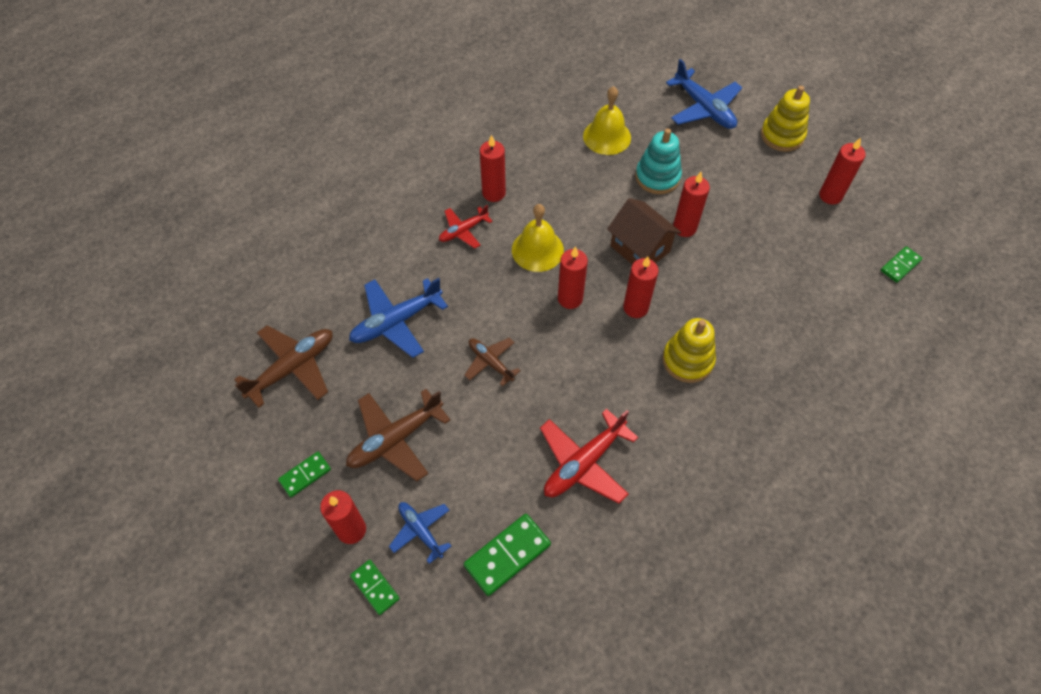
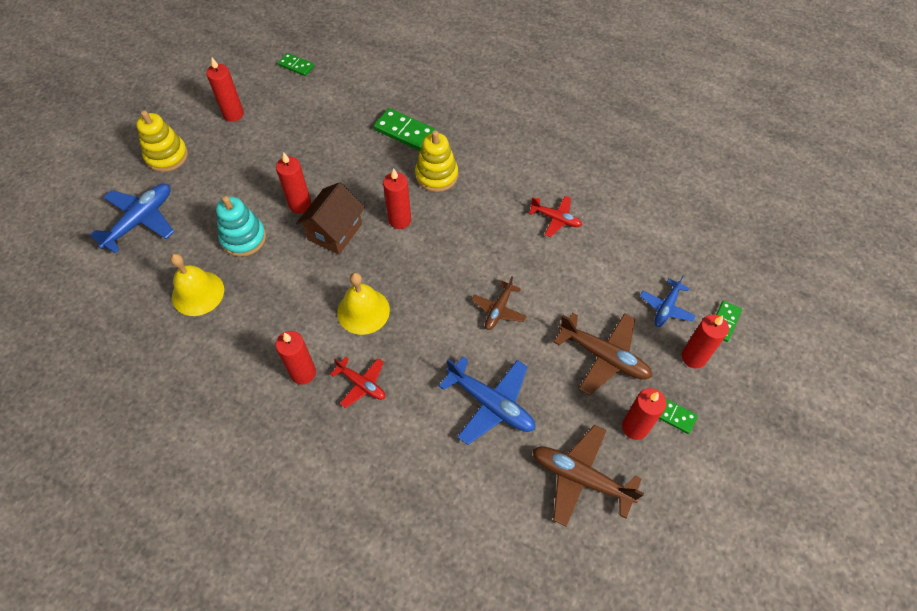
camera: 110 degrees left, 0 degrees up
green domino [464,514,551,596] -> green domino moved to [374,108,436,151]
red plane [540,409,638,504] -> red plane [529,196,582,237], size x0.60
red candle [558,246,588,309] -> red candle moved to [622,388,667,440]

